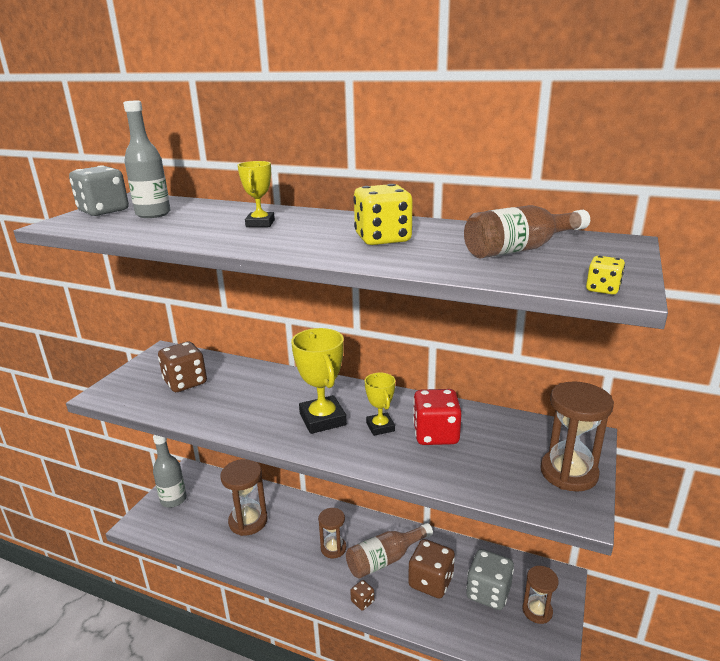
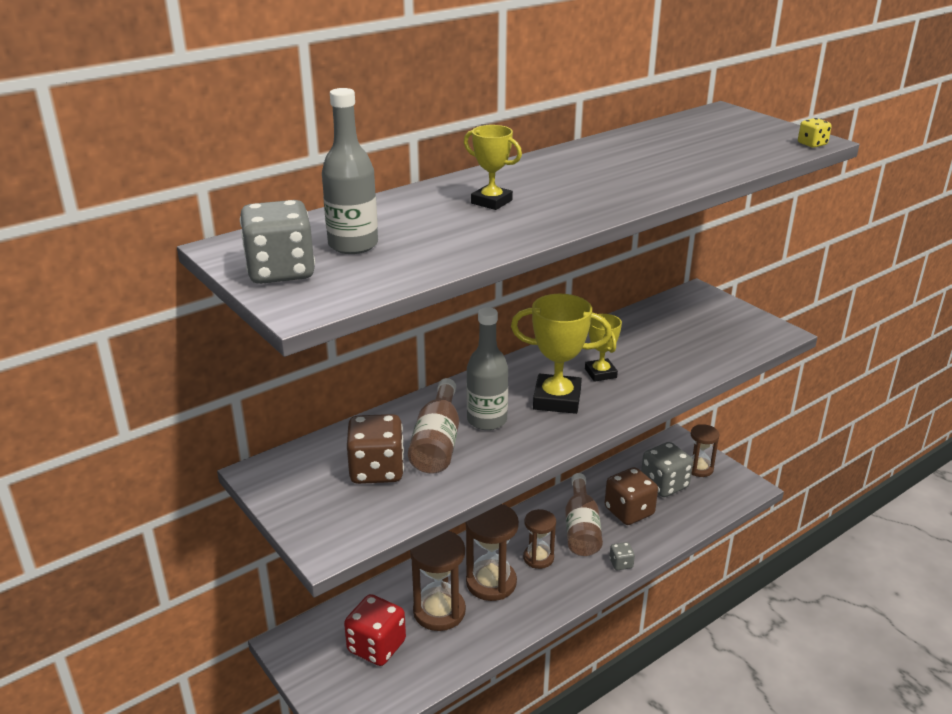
camera: 60 degrees left, 5 degrees up
grey bottle [153,435,187,508] -> grey bottle moved to [467,307,508,430]
brown dice [350,580,375,611] -> grey dice [610,542,635,570]
yellow dice [353,184,412,245] -> none
yellow trophy [365,373,395,436] -> yellow trophy turned 60 degrees clockwise [585,314,622,382]
red dice [413,389,462,445] -> red dice moved to [344,594,406,666]
brown bottle [464,205,590,259] -> brown bottle moved to [408,378,459,474]
brown hourglass [540,381,614,492] -> brown hourglass moved to [466,504,519,601]

